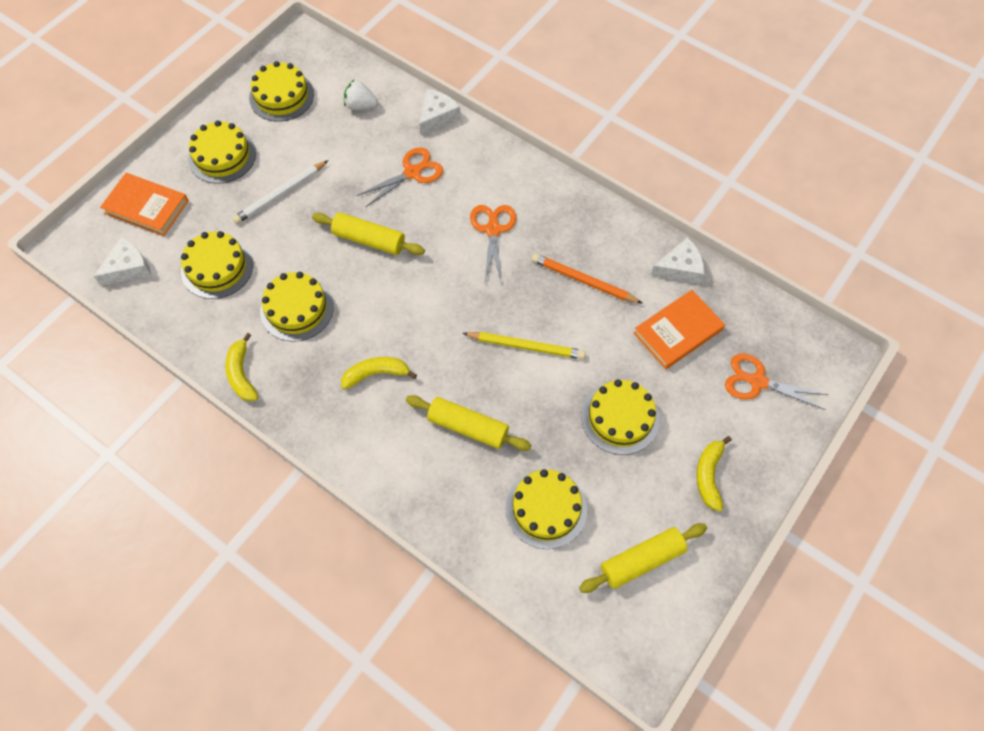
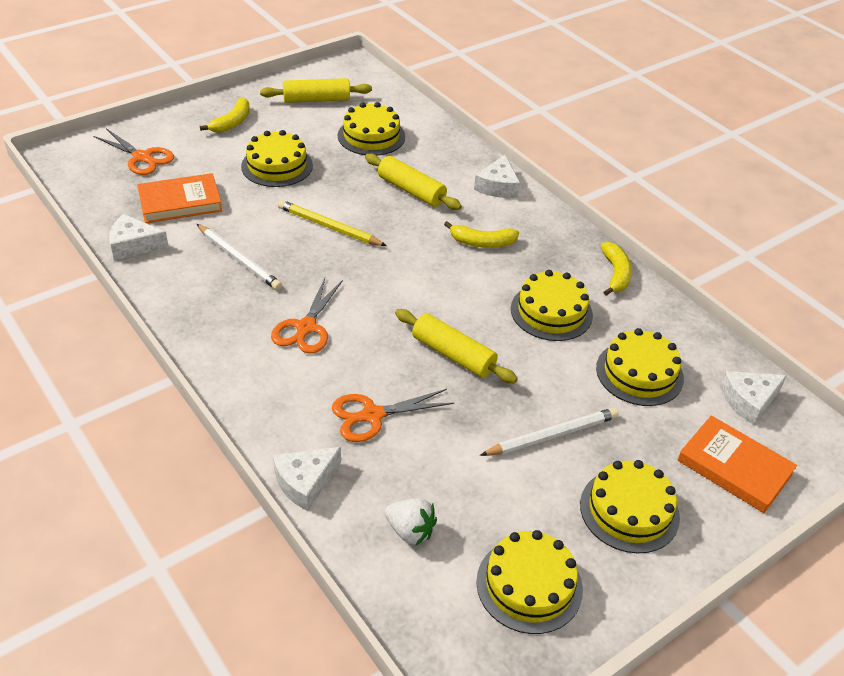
camera: 165 degrees left, 20 degrees down
orange pencil [531,253,643,304] -> white pencil [197,224,282,290]
none -> white cheese [474,155,520,198]

